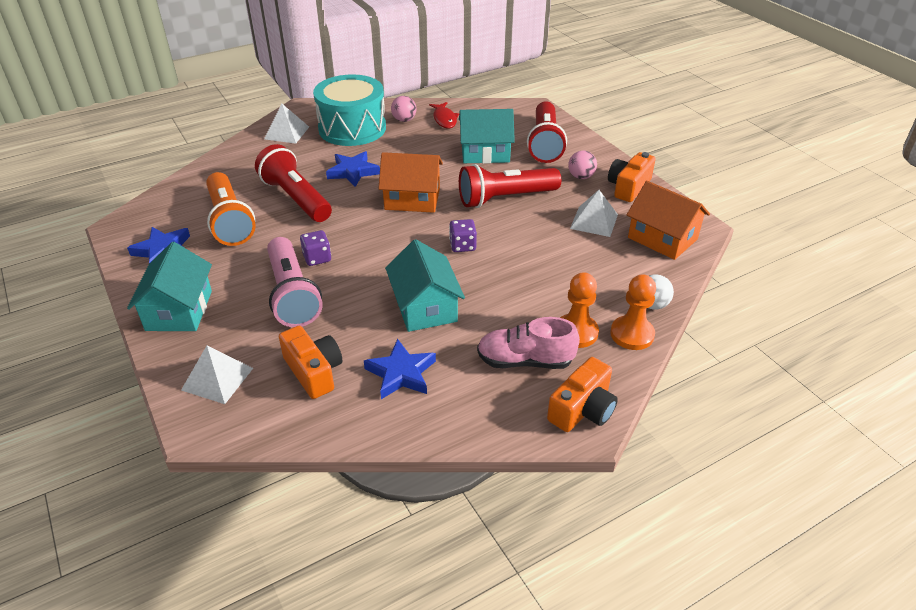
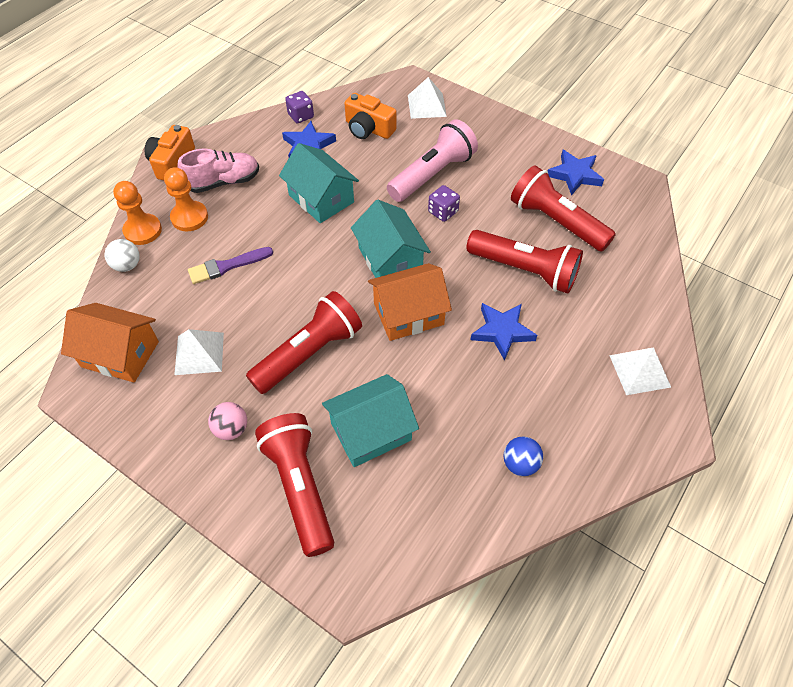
camera: 155 degrees right, 15 degrees up
turquoise house [127,242,212,331] -> turquoise house moved to [351,200,431,278]
orange flashlight [206,172,256,246] -> red flashlight [511,165,616,252]
pink flashlight [267,237,323,327] -> pink flashlight turned 90 degrees clockwise [387,119,478,202]
turquoise drum [313,74,386,146] -> none
pink ball [391,96,416,122] -> blue ball [503,437,543,476]
red fish [429,102,459,129] -> none
purple dice [449,219,477,252] -> purple dice moved to [285,91,314,123]
orange camera [608,152,656,202] -> none
none -> purple brush [188,247,273,284]

